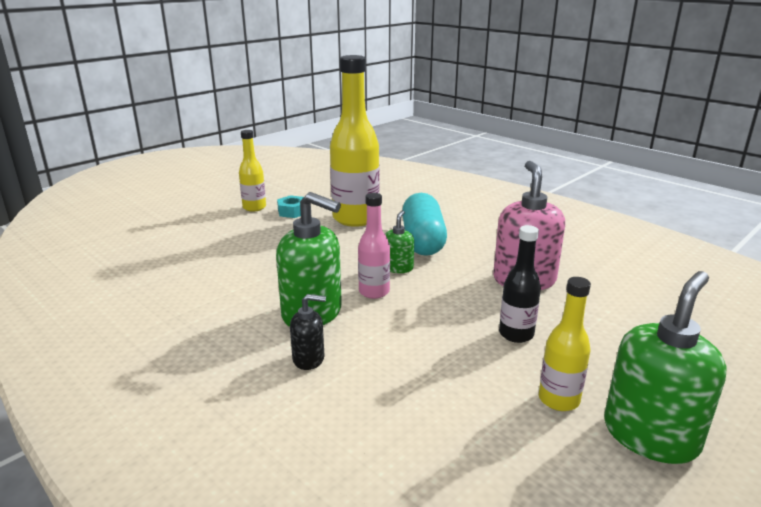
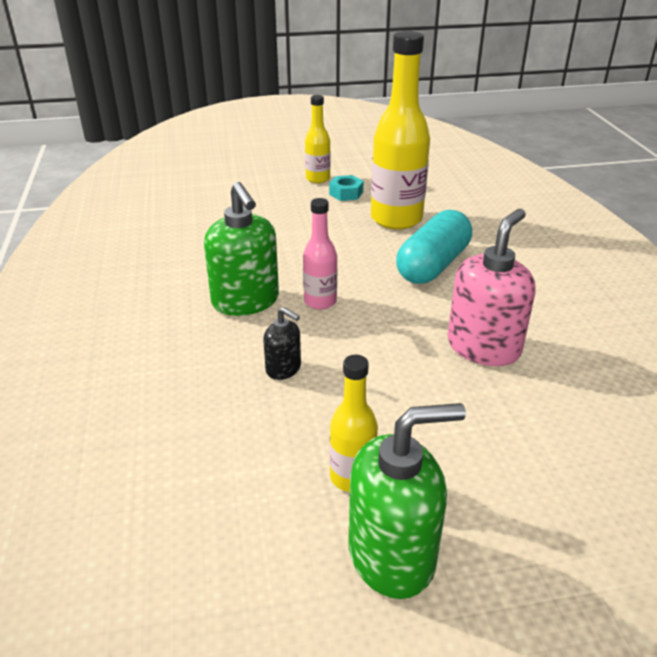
camera: 35 degrees right, 10 degrees up
black soap dispenser [290,294,326,370] -> black soap dispenser moved to [263,307,301,380]
green soap dispenser [385,210,414,273] -> none
black bottle [499,225,541,343] -> none

